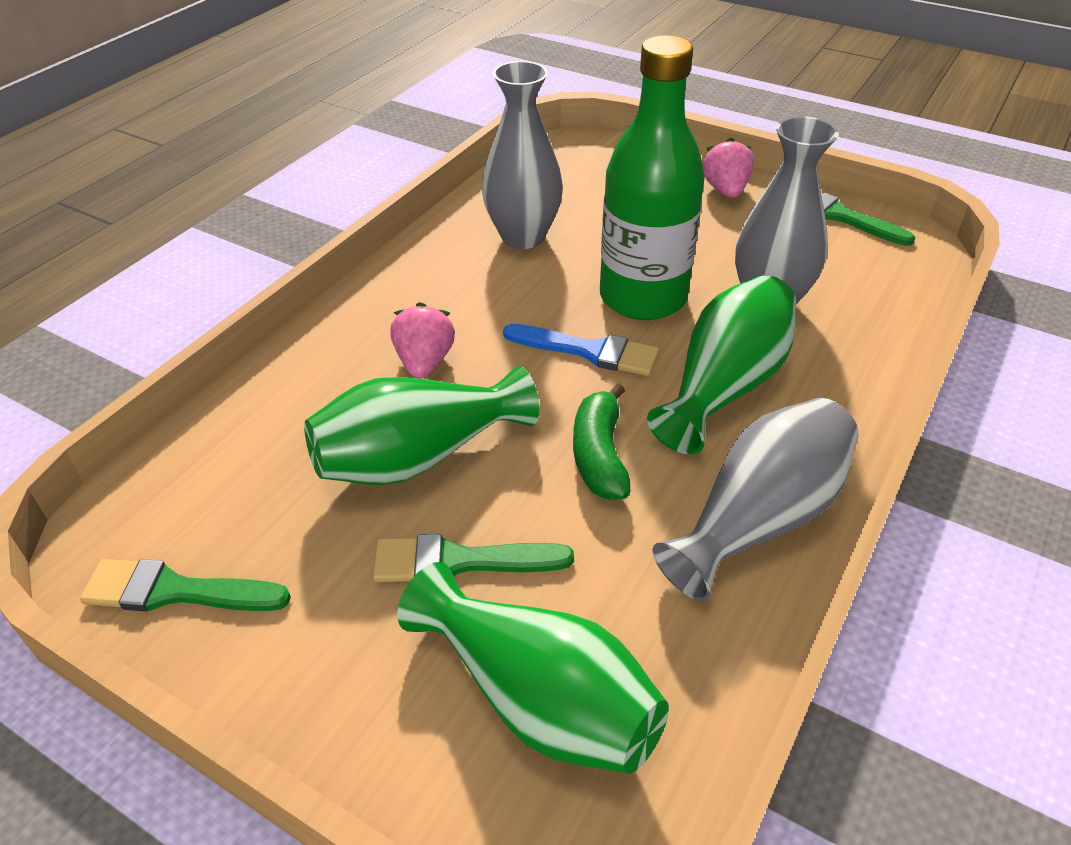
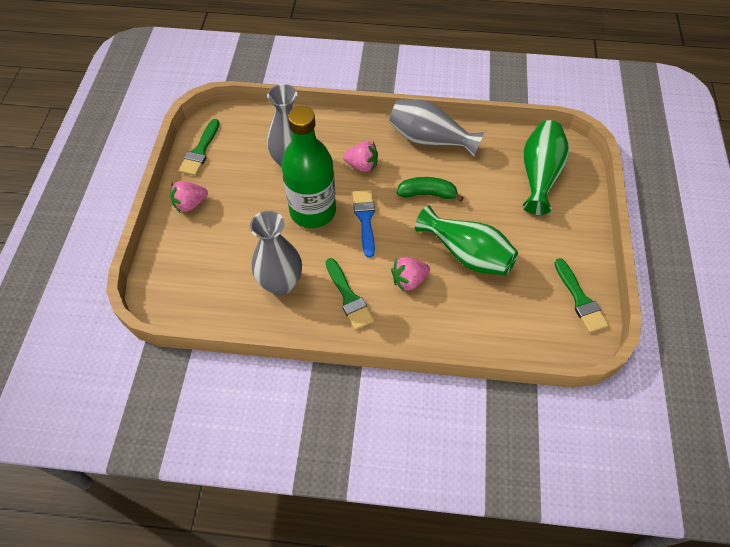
camera: 115 degrees left, 15 degrees up
green brush [373,534,574,582] -> green brush moved to [326,258,374,330]
green banana [573,383,630,500] -> green banana turned 150 degrees counterclockwise [397,177,464,202]
green vase [647,275,796,454] -> pink strawberry [343,141,378,172]

